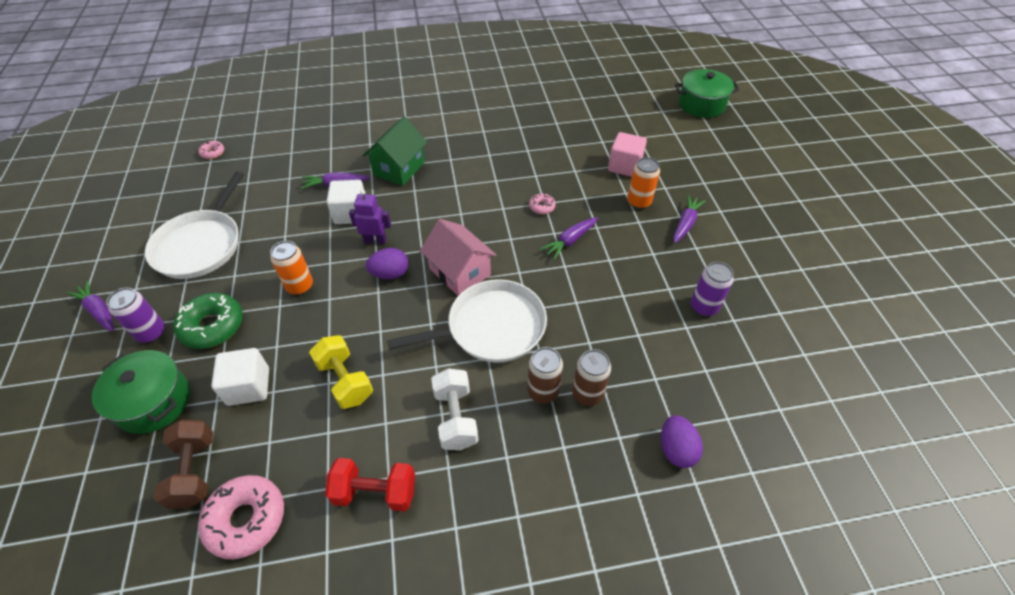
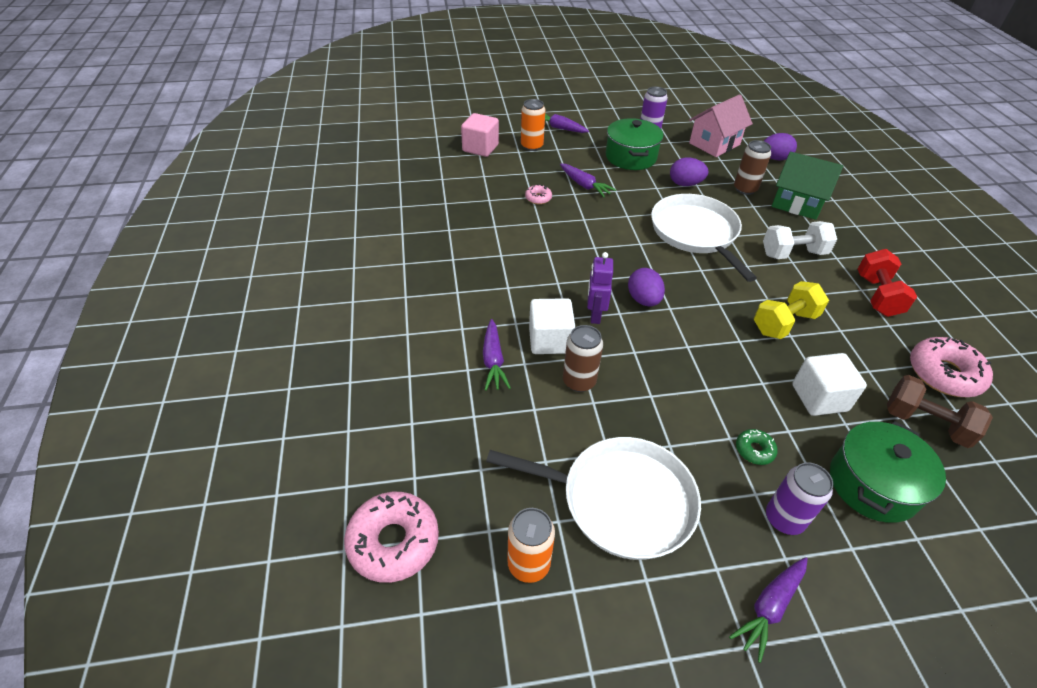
camera: 90 degrees left, 5 degrees down
brown dumbbell [154,420,213,509] -> brown dumbbell turned 45 degrees clockwise [887,375,993,448]
green donut [173,293,243,349] -> green donut [736,429,777,465], size x0.49
pink donut [198,141,224,159] -> pink donut [344,492,439,583], size x2.03
orange can [270,241,313,295] -> orange can moved to [507,508,555,583]
green house [363,117,427,186] -> green house moved to [772,152,843,220]
pink house [420,219,497,296] -> pink house moved to [689,94,753,157]
brown can [527,347,563,404] -> brown can moved to [563,325,603,392]
green pot [675,69,740,118] -> green pot moved to [606,118,663,170]
none -> purple egg [670,157,708,186]

